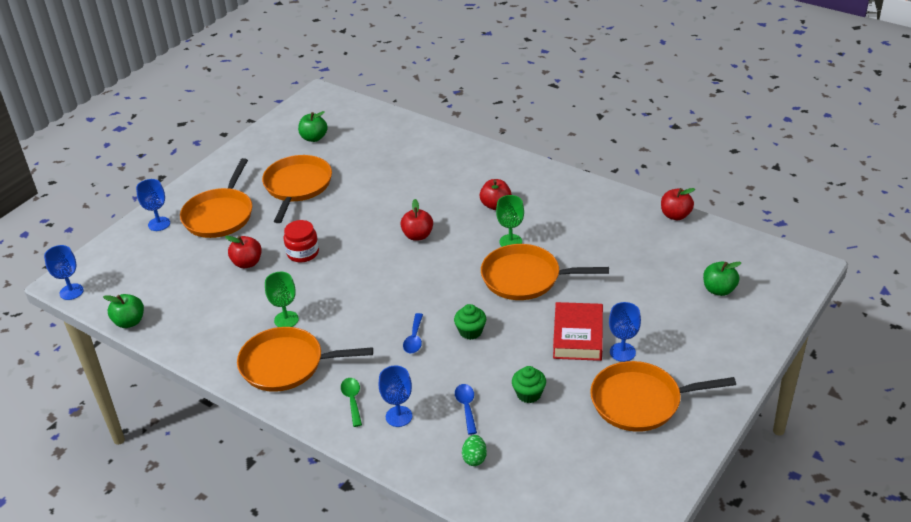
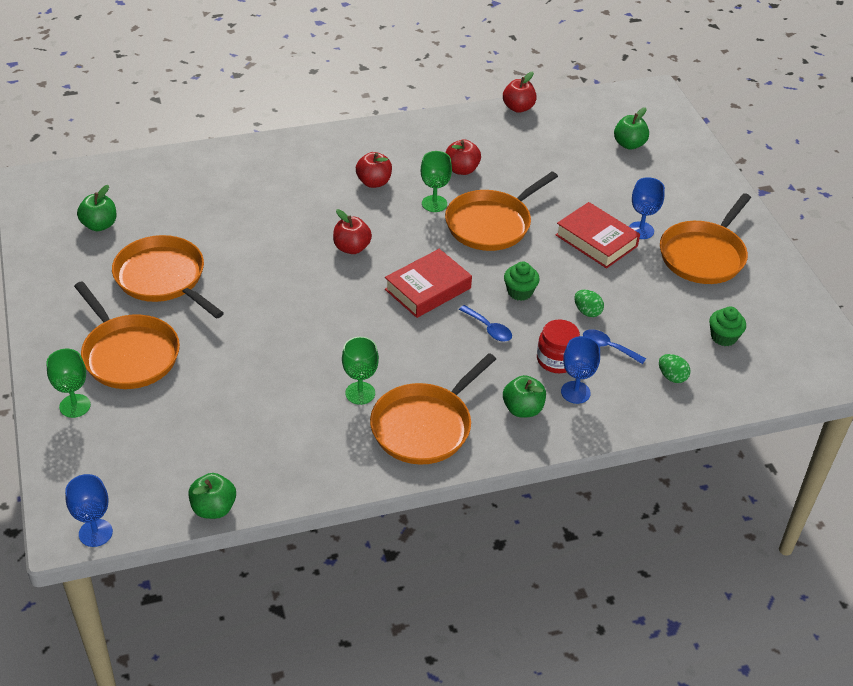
camera: 55 degrees left, 5 degrees up
blue goblet [136,179,170,231] -> green goblet [46,349,91,418]
red apple [225,236,262,268] -> red apple moved to [446,139,481,175]
red jar [284,220,319,262] -> red jar moved to [537,320,580,373]
green spoon [341,378,362,427] -> green apple [503,375,546,418]
green cupcake [512,366,546,403] -> green cupcake moved to [709,307,746,346]
none -> red book [385,249,472,318]
none -> green egg [574,290,604,317]

